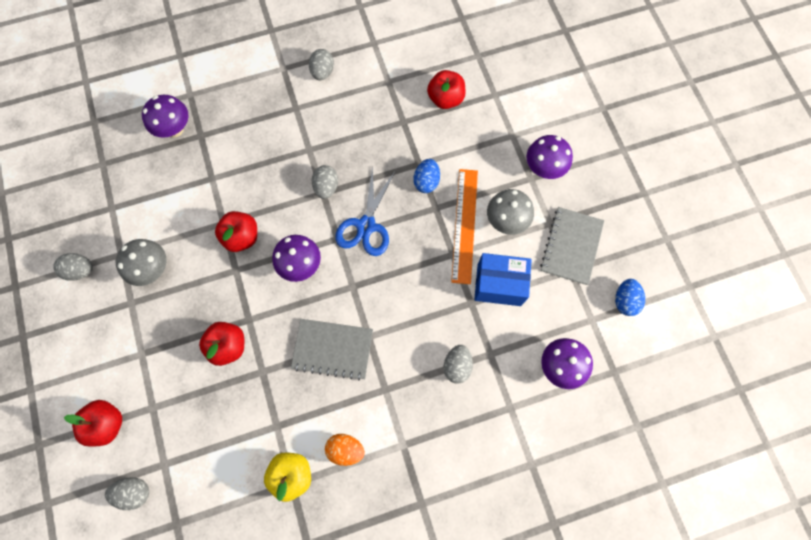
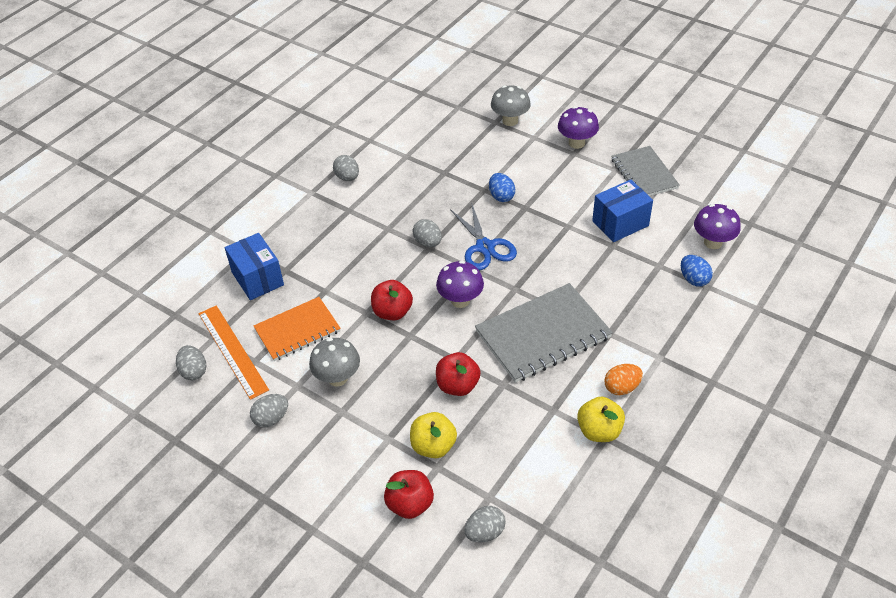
camera: 35 degrees left, 25 degrees down
purple mushroom [142,95,188,138] -> blue box [225,233,284,300]
grey notebook [291,319,373,380] -> grey notebook [475,283,613,383], size x1.53
red apple [427,70,466,109] -> none
grey egg [443,345,473,384] -> grey egg moved to [176,345,206,380]
orange ruler [451,169,478,284] -> orange ruler moved to [199,305,269,400]
grey mushroom [487,189,534,235] -> grey mushroom moved to [491,85,531,126]
blue egg [615,279,645,316] -> blue egg moved to [681,255,713,287]
none -> orange notebook [254,297,341,361]
none -> yellow apple [410,412,457,458]

